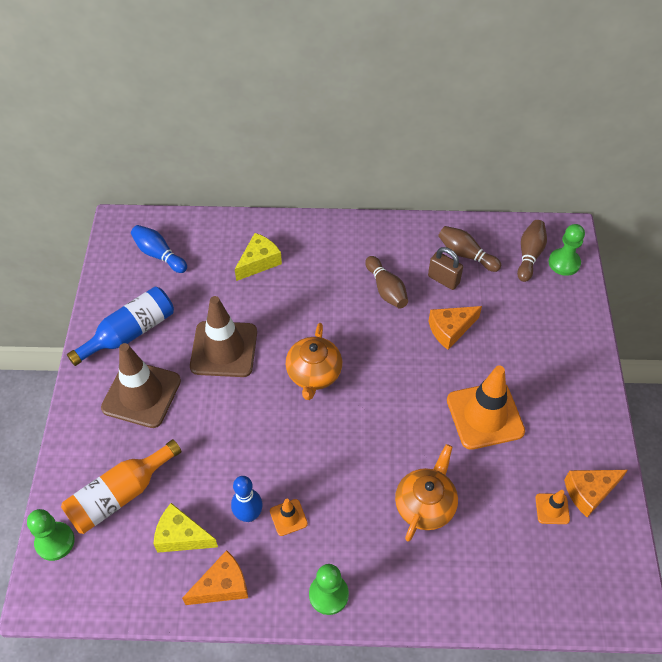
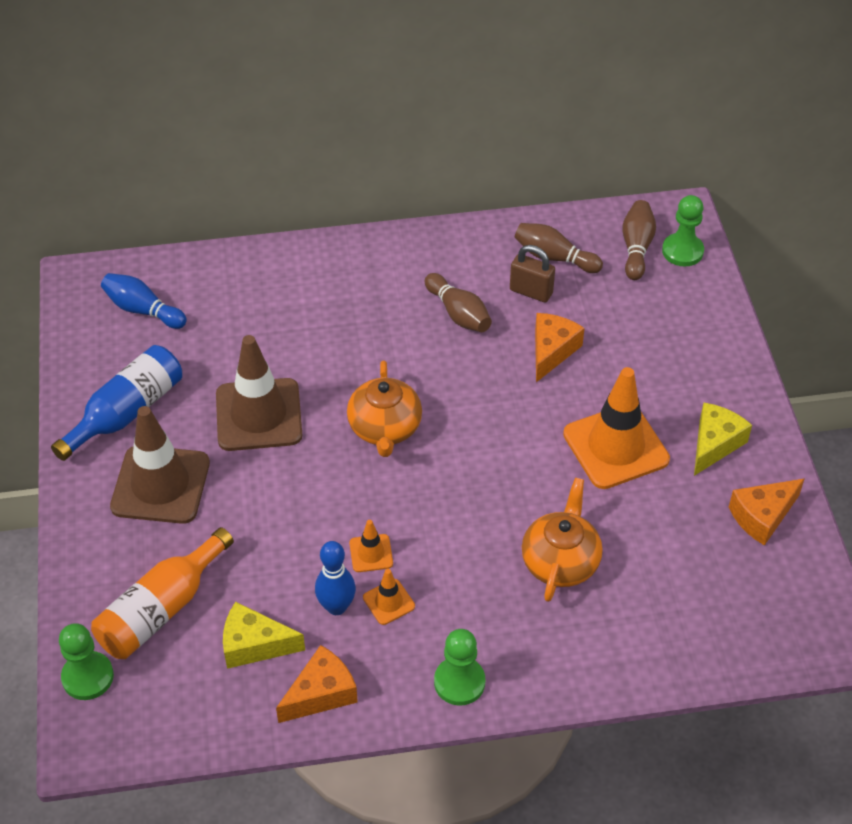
camera: 10 degrees left, 5 degrees down
yellow cheese [235,233,282,281] -> yellow cheese moved to [694,403,752,476]
orange cheese [429,306,482,350] -> orange cheese turned 150 degrees clockwise [535,313,585,382]
orange traffic cone [535,490,570,524] -> orange traffic cone moved to [349,520,393,572]

